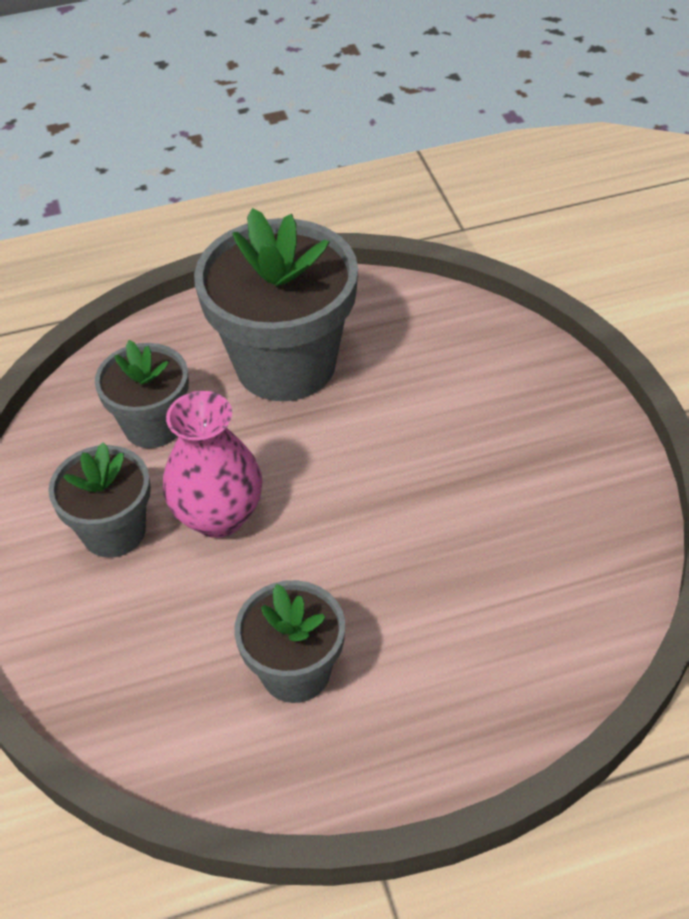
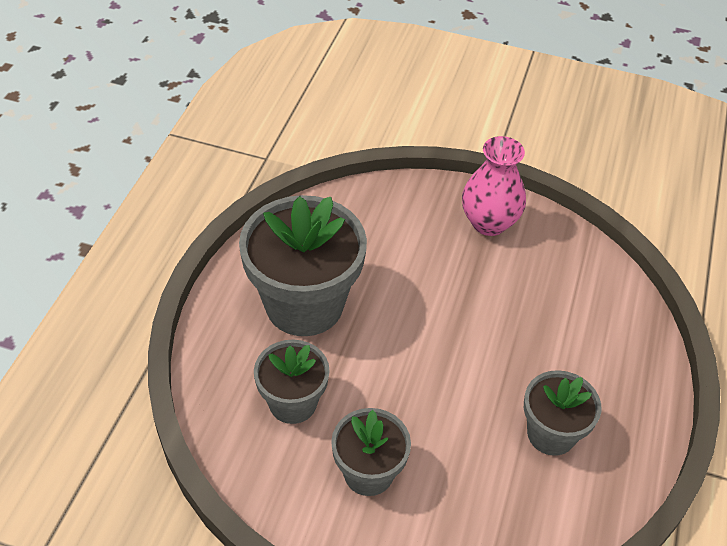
camera: 60 degrees left, 0 degrees up
pink vase [163,391,263,538] -> pink vase moved to [462,136,526,236]

